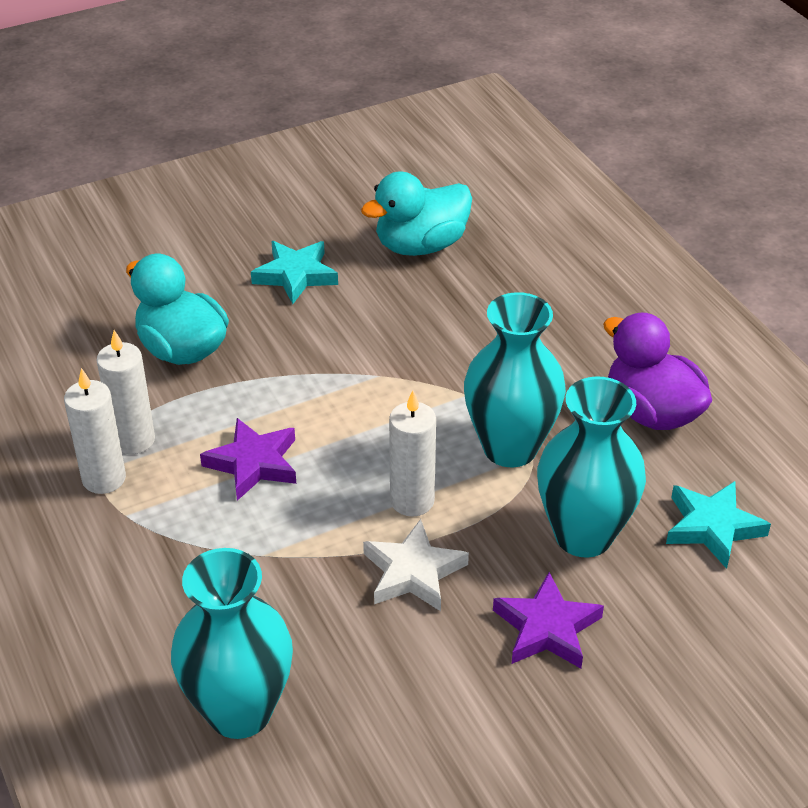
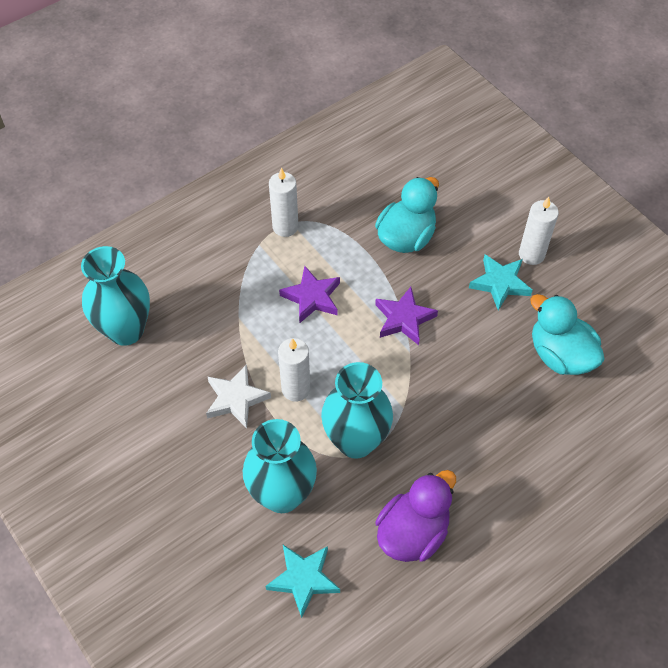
camera: 80 degrees right, 15 degrees up
white candle [96,330,155,454] -> white candle moved to [519,197,559,265]
purple star [493,572,604,669] -> purple star moved to [375,287,438,345]

